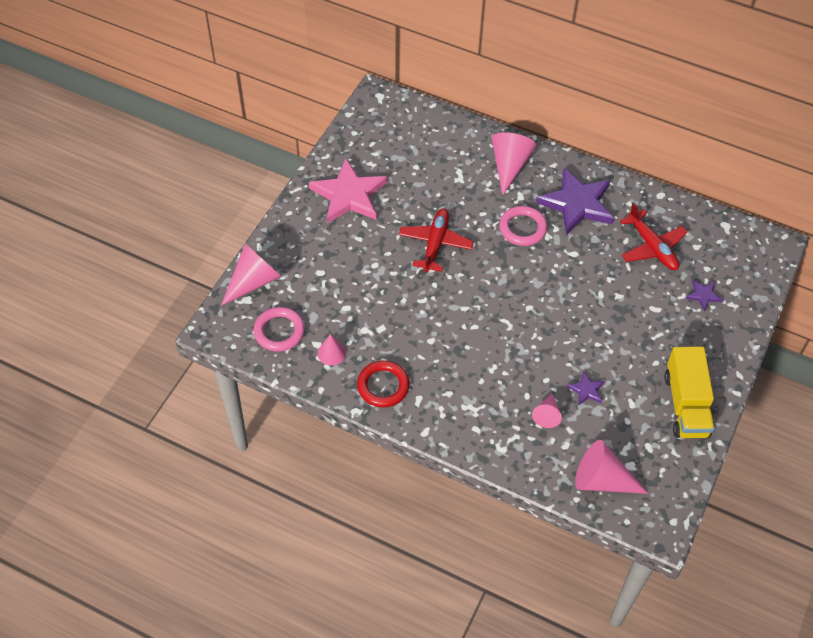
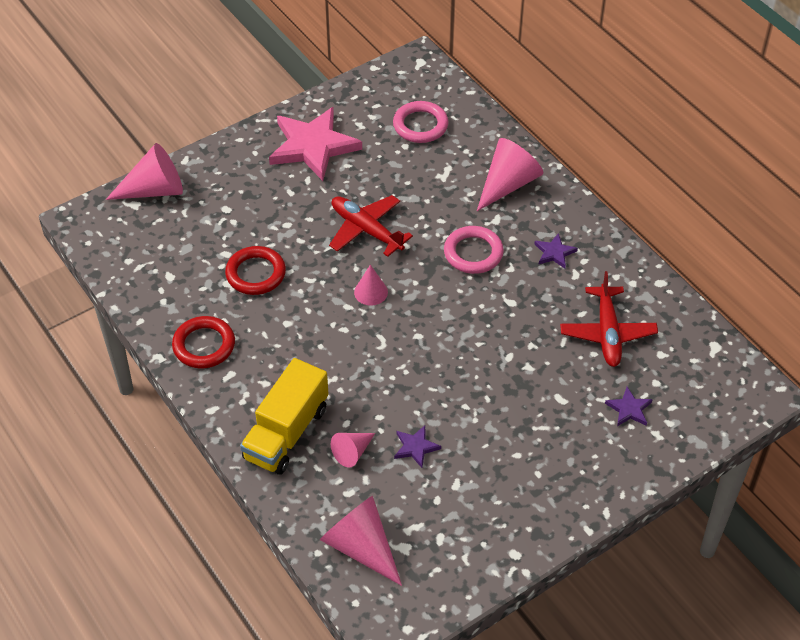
camera: 30 degrees right, 5 degrees down
pink ring [253,307,305,352] -> pink ring moved to [393,101,448,143]
pink cone [318,334,346,366] -> pink cone moved to [354,265,388,306]
red plane [399,208,474,272] -> red plane turned 90 degrees counterclockwise [329,195,413,257]
purple star [536,168,614,235] -> purple star [534,233,578,269], size x0.44
yellow truck [664,347,715,438] -> yellow truck moved to [240,358,329,475]
none -> red ring [225,246,286,295]

